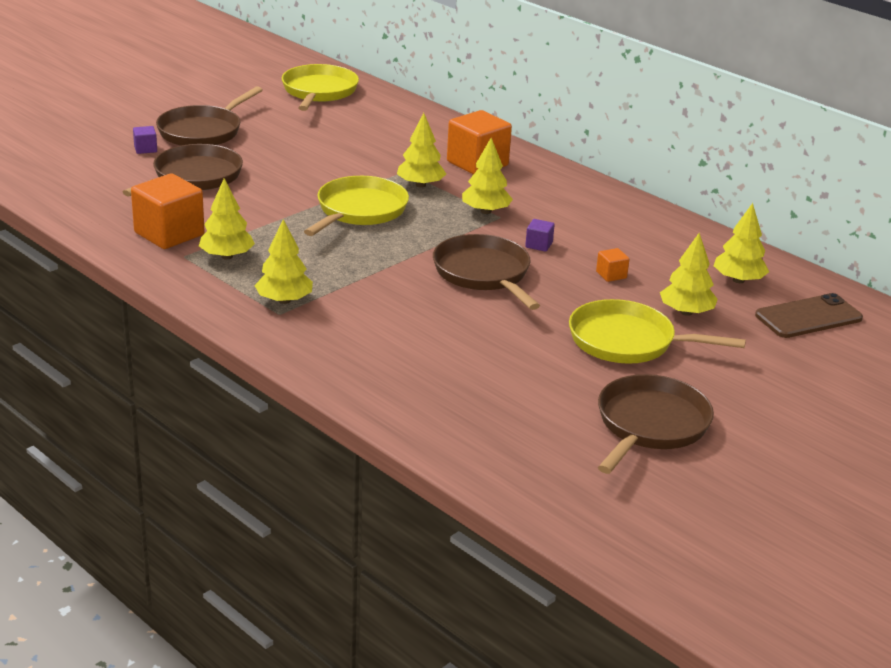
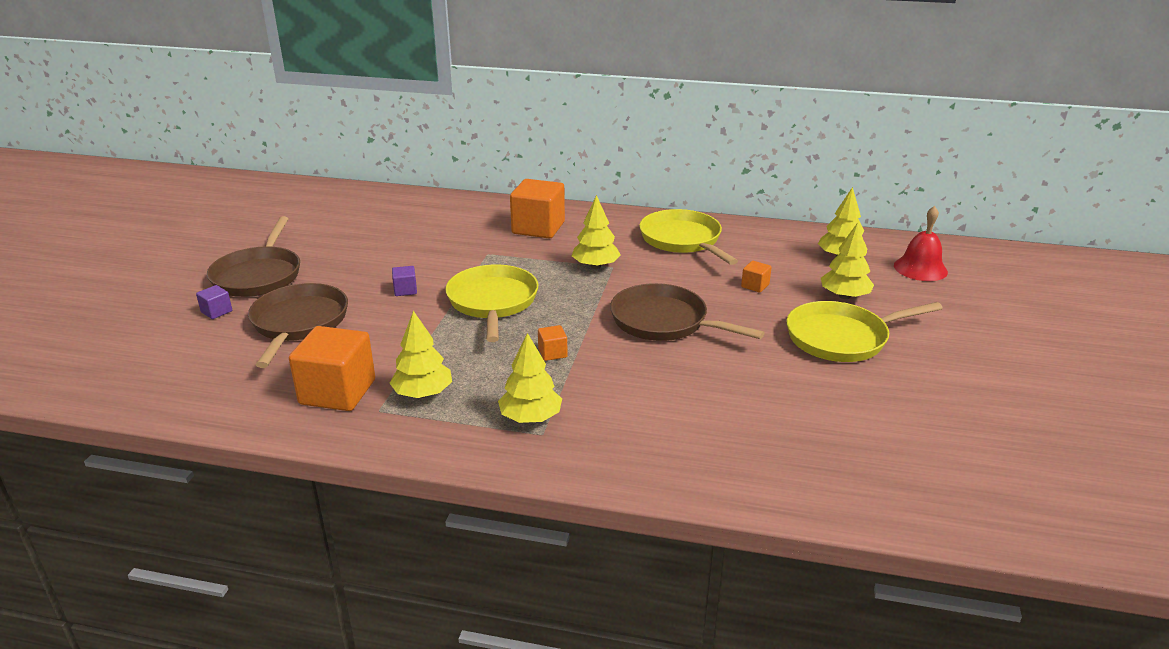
camera: 30 degrees left, 0 degrees up
yellow pan [282,64,359,111] -> yellow pan moved to [639,209,738,265]
yellow tree [397,113,446,188] -> none
purple cube [525,219,555,252] -> purple cube moved to [392,266,417,296]
brown pan [598,374,714,474] -> none
brown phone [755,293,863,338] -> red bell [894,206,948,281]
none -> orange cube [538,325,567,361]

